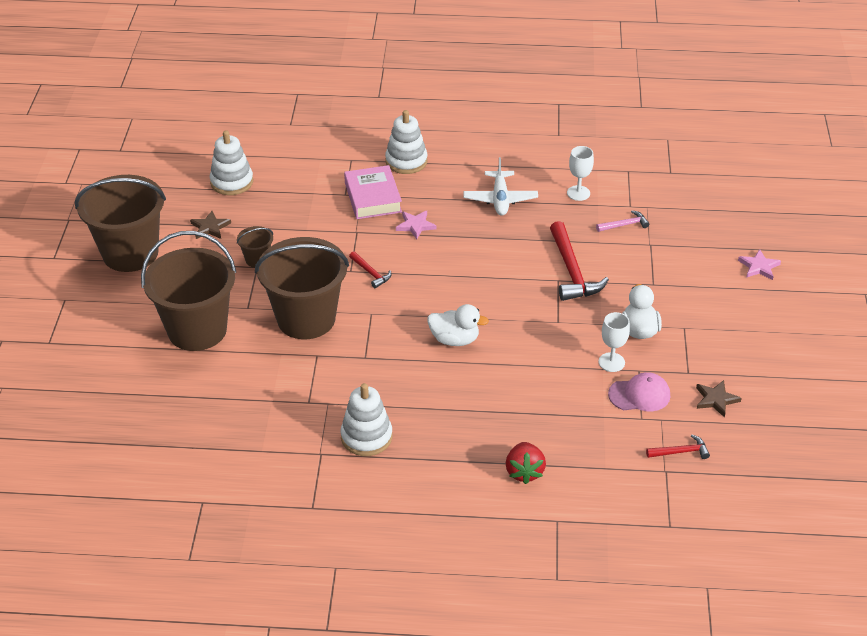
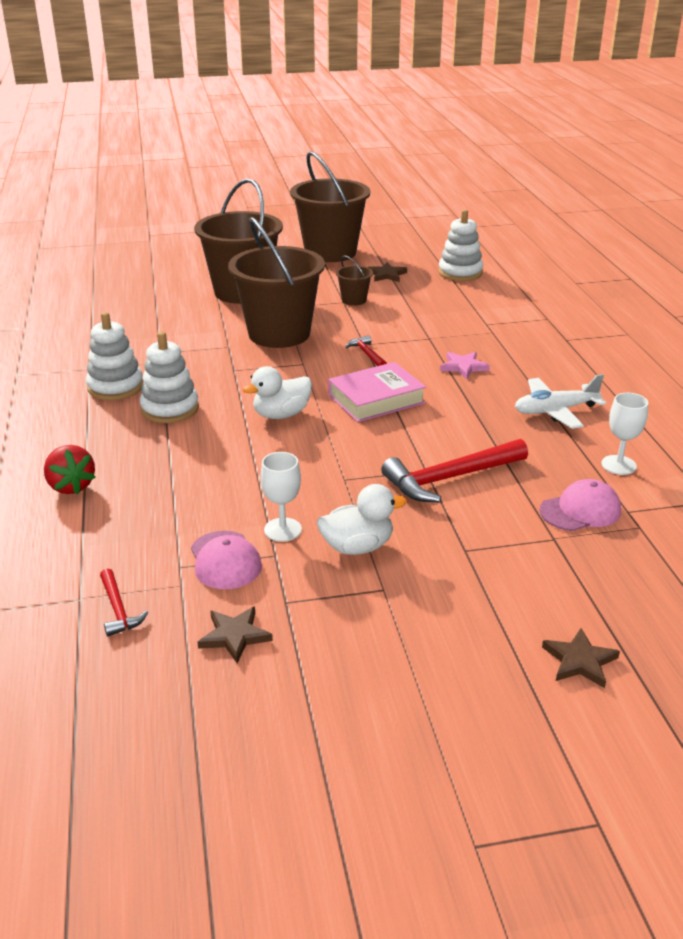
camera: 75 degrees right, 10 degrees down
pink book [344,165,402,219] -> pink book moved to [328,362,426,422]
red hammer [349,251,391,288] -> red hammer turned 120 degrees clockwise [345,335,387,366]
white stacking toy [385,110,428,174] -> white stacking toy moved to [140,332,199,423]
white duck [427,304,489,346] -> white duck turned 60 degrees clockwise [242,366,312,419]
red strawberry [506,442,546,484] -> red strawberry turned 105 degrees counterclockwise [44,445,95,494]
pink hammer [596,210,650,232] -> pink cap [540,479,621,531]
pink star [738,249,781,280] -> brown star [542,628,620,688]

